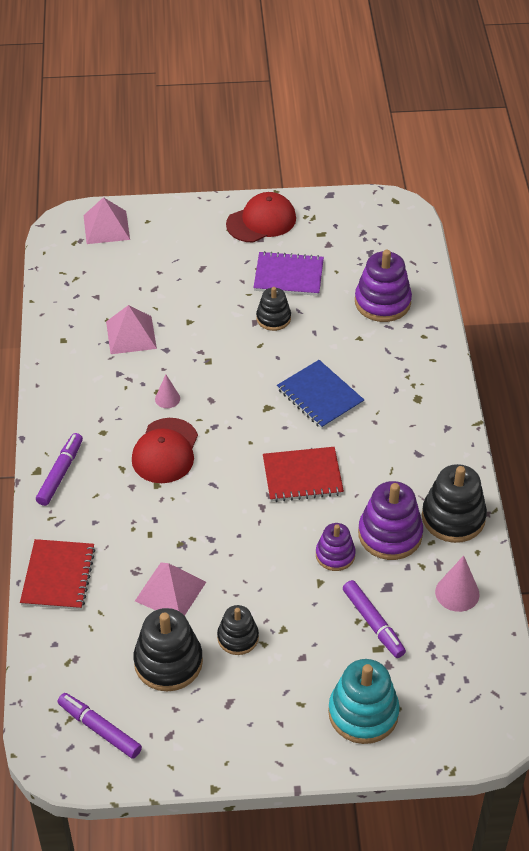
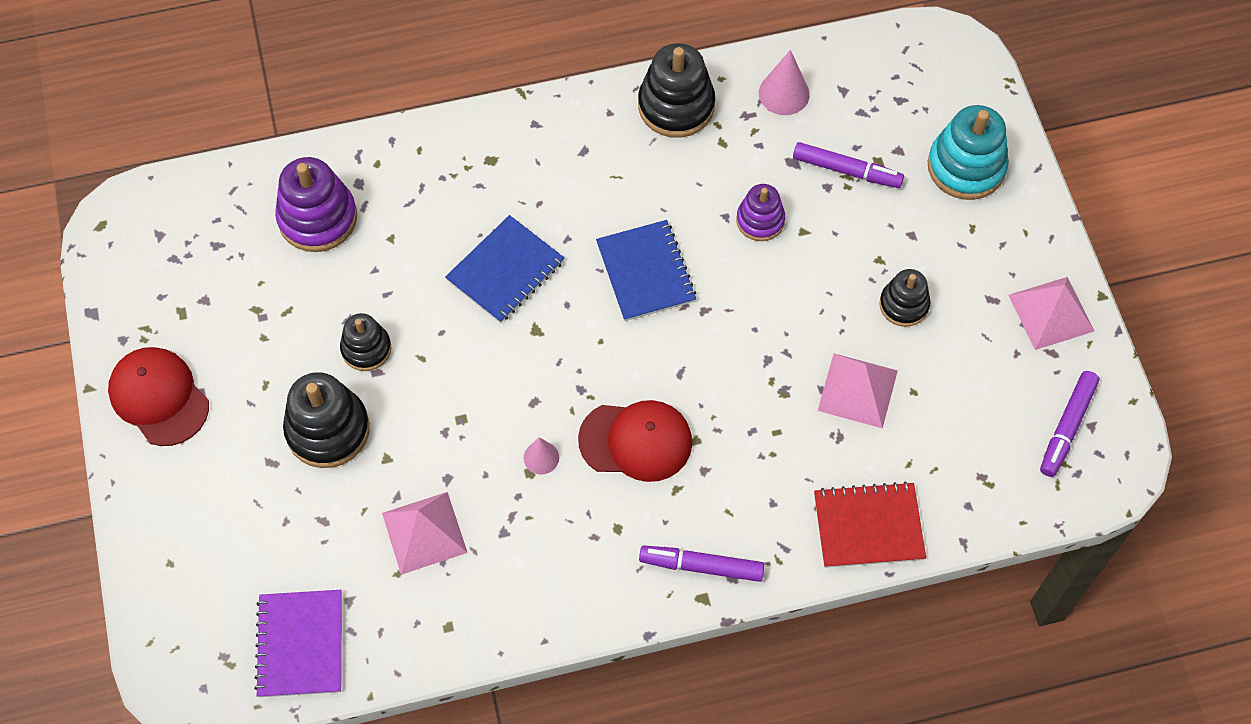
camera: 100 degrees left, 15 degrees up
pink pyramid [84,197,130,244] -> pink pyramid moved to [1008,277,1094,350]
black stacking toy [133,608,203,691] -> black stacking toy moved to [283,372,370,468]
purple notebook [253,251,324,296] -> purple notebook moved to [254,590,342,697]
red notebook [263,447,344,502] -> blue notebook [596,220,696,321]
purple marker [343,580,406,658] -> purple marker turned 60 degrees clockwise [793,142,904,188]
purple stacking toy [358,481,423,560] -> none

